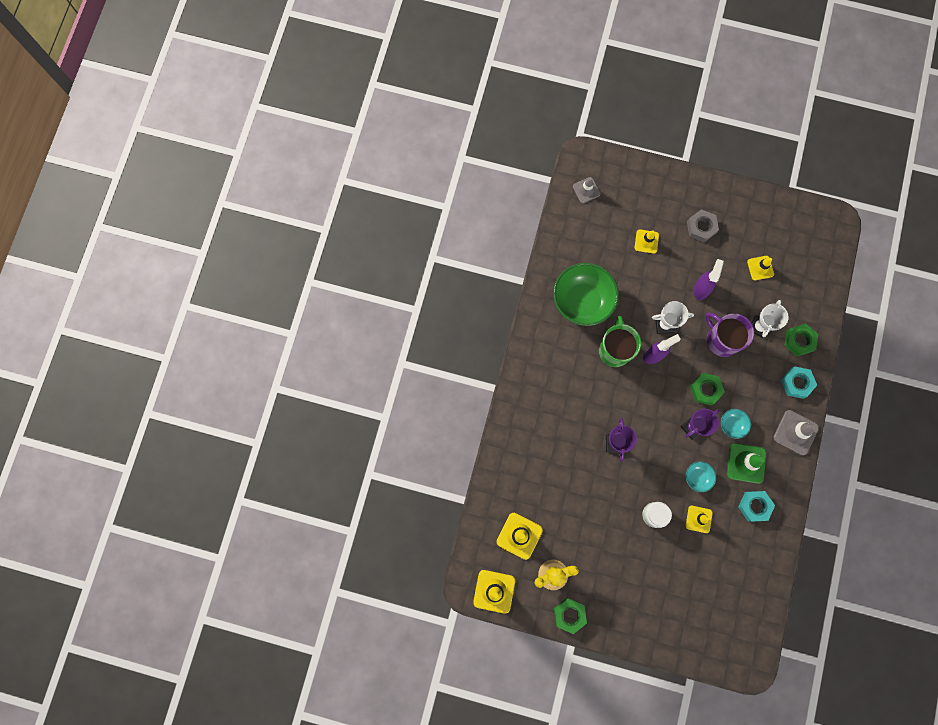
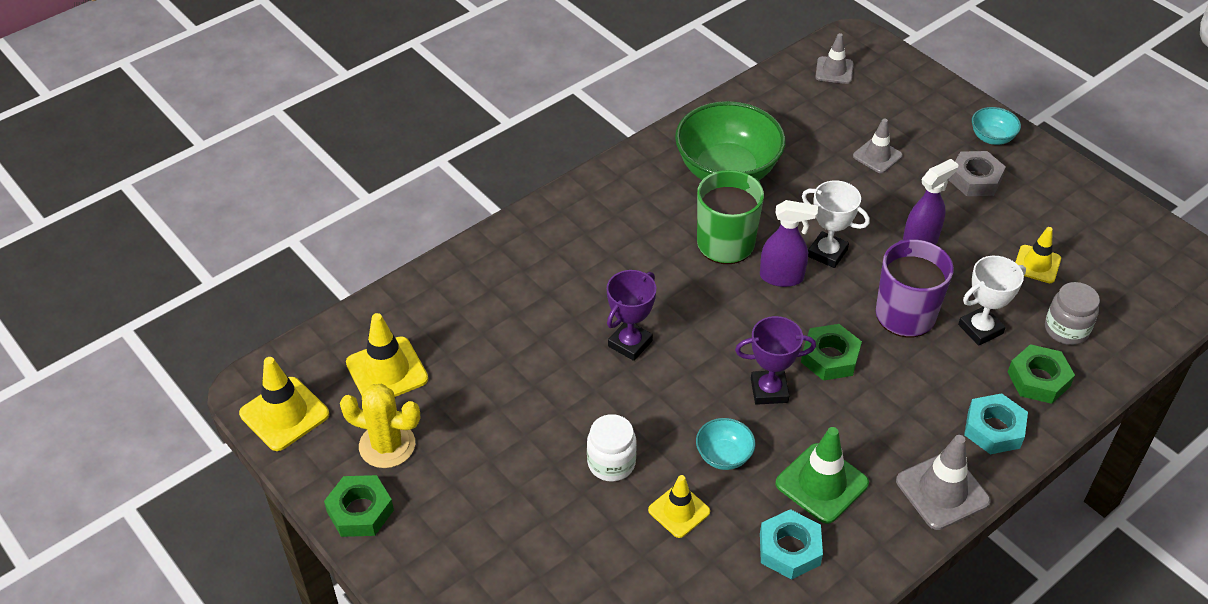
camera: 35 degrees right, 30 degrees down
yellow traffic cone [635,230,659,254] -> grey traffic cone [853,118,903,173]
turquoise bowl [721,409,751,439] -> turquoise bowl moved to [972,107,1021,145]
none -> grey jar [1045,282,1100,345]

